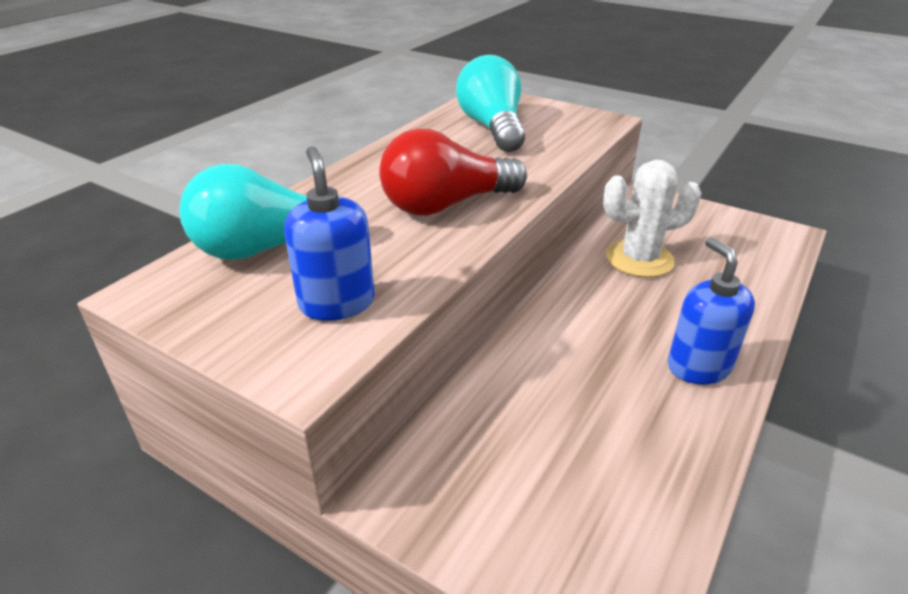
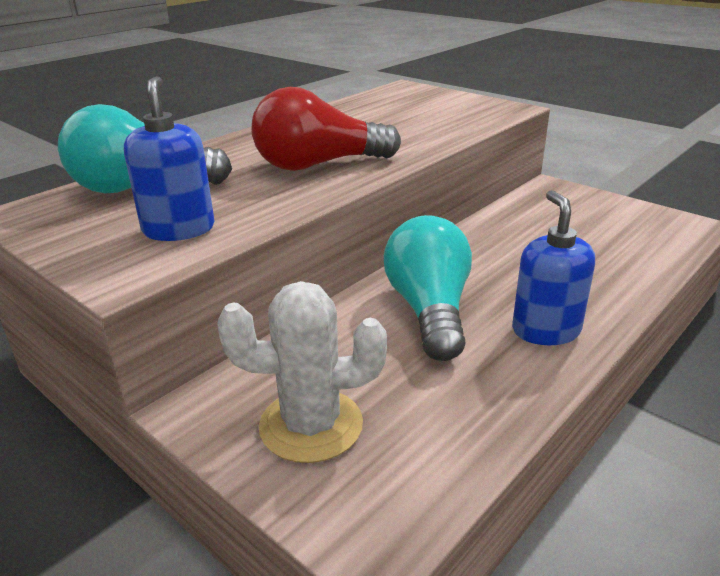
camera: 10 degrees right, 5 degrees down
turquoise light bulb [456,55,525,152] -> turquoise light bulb moved to [384,215,472,361]
white cactus [603,160,701,277] -> white cactus moved to [217,281,387,463]

